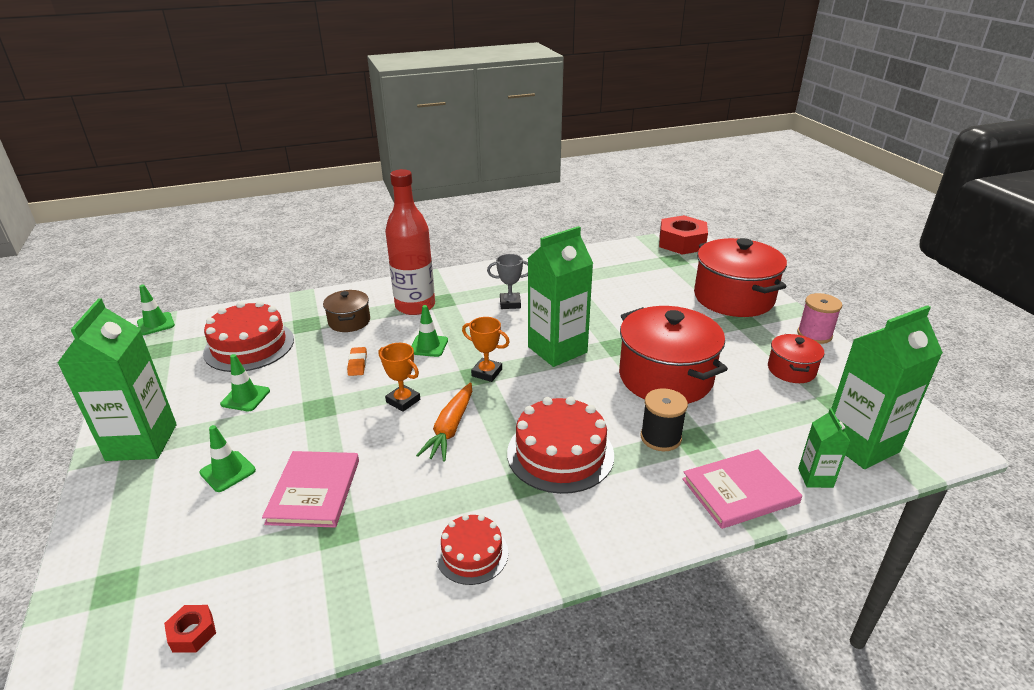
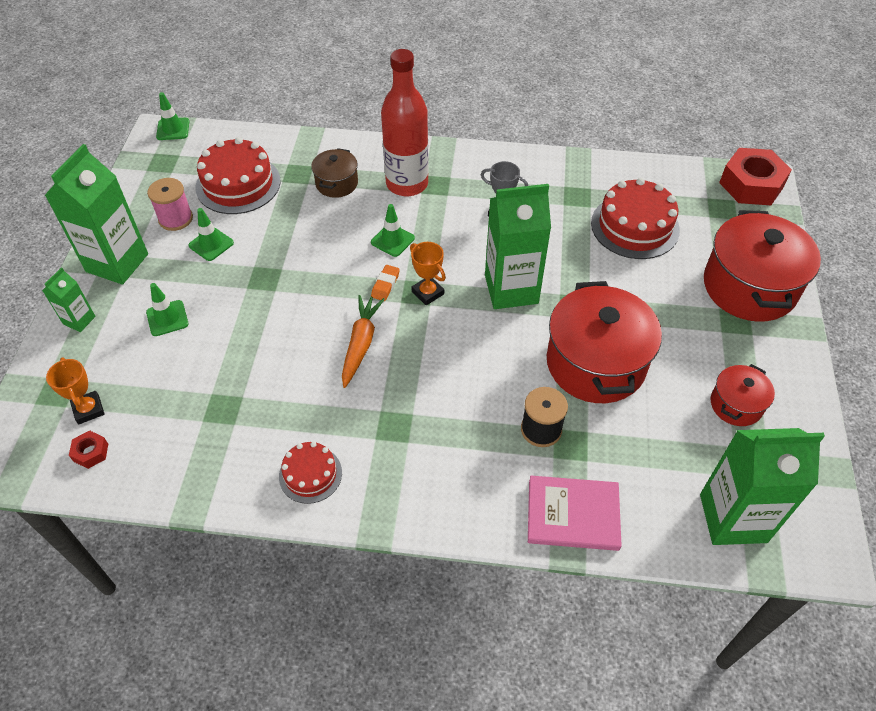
camera: 25 degrees right, 20 degrees up
pink book [262,451,359,528] -> none
orange eraser [347,347,367,376] -> orange eraser moved to [371,265,400,301]
orange trophy [379,343,420,412] -> orange trophy moved to [46,357,105,424]
orange carrot [416,383,472,462] -> orange carrot turned 150 degrees clockwise [342,295,385,388]
red cake [507,396,614,494] -> red cake moved to [591,178,680,259]
pink spool [797,293,843,344] -> pink spool moved to [147,178,193,231]
green carton [798,409,851,488] -> green carton moved to [42,267,96,332]

